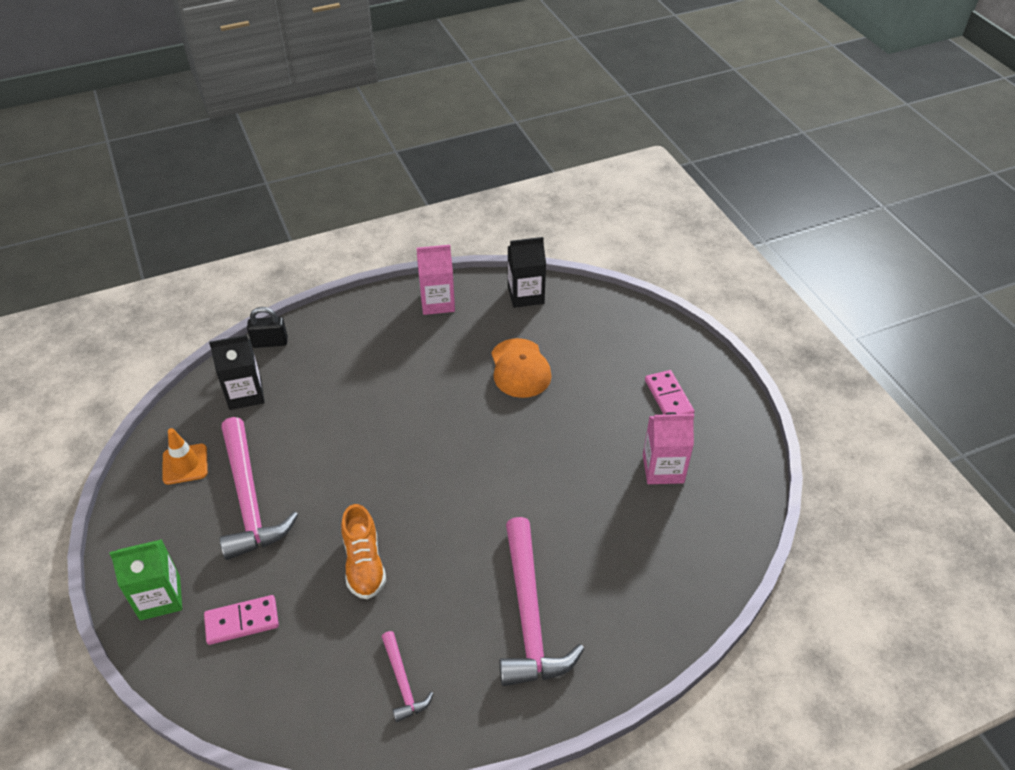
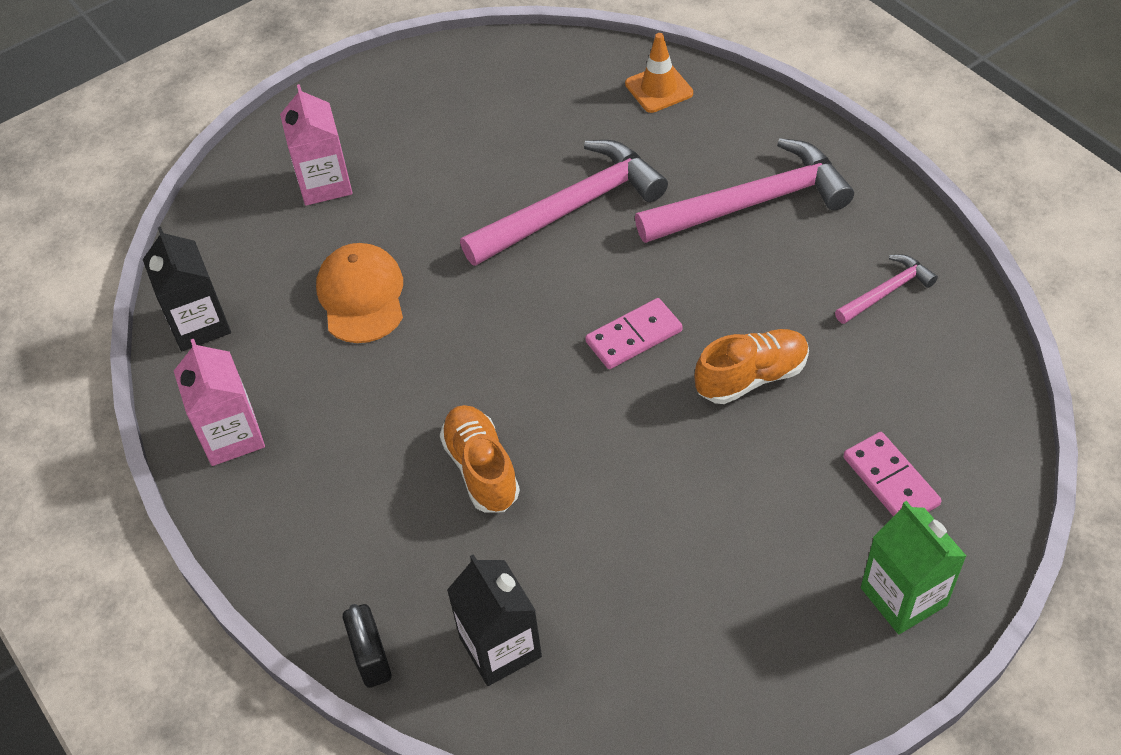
camera: 100 degrees left, 5 degrees up
orange traffic cone [162,428,208,485] -> orange traffic cone moved to [625,33,693,113]
pink hammer [220,417,298,560] -> pink hammer moved to [460,140,668,266]
orange cap [491,338,552,398] -> orange cap turned 75 degrees counterclockwise [316,243,403,343]
pink carton [643,412,694,484] -> pink carton moved to [280,84,353,206]
pink domino [645,370,694,415] -> pink domino moved to [585,298,682,369]
none -> orange shoe [440,405,520,512]

